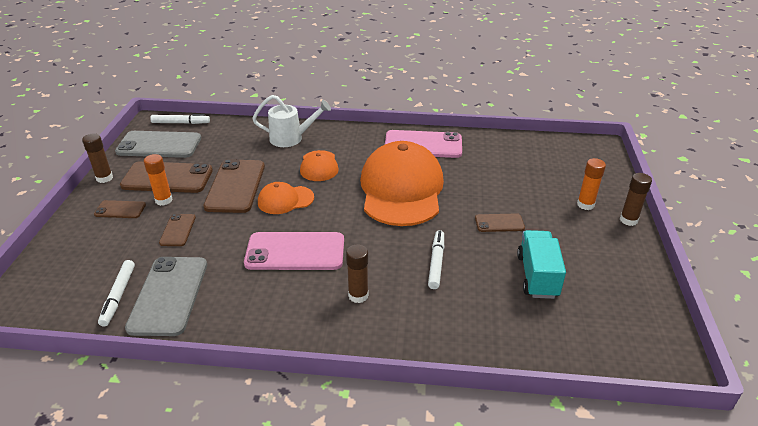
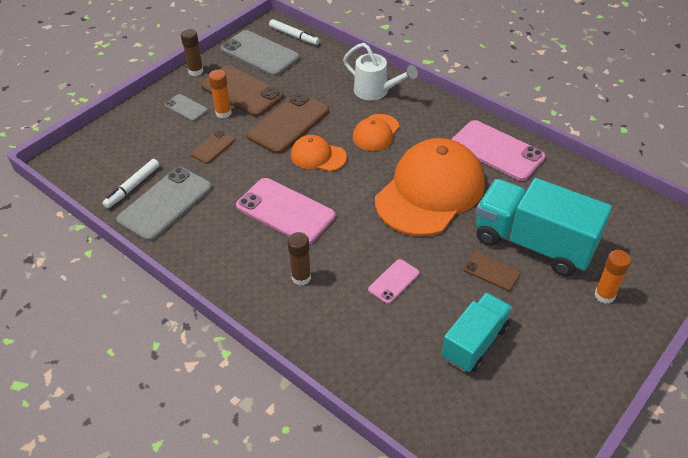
camera: 35 degrees right, 10 degrees up
brown phone [94,200,146,218] -> grey phone [165,94,208,121]
white marker [428,230,444,289] -> pink phone [368,259,419,304]
brown glue stick [620,173,652,226] -> none
none -> turquoise truck [476,178,612,276]

